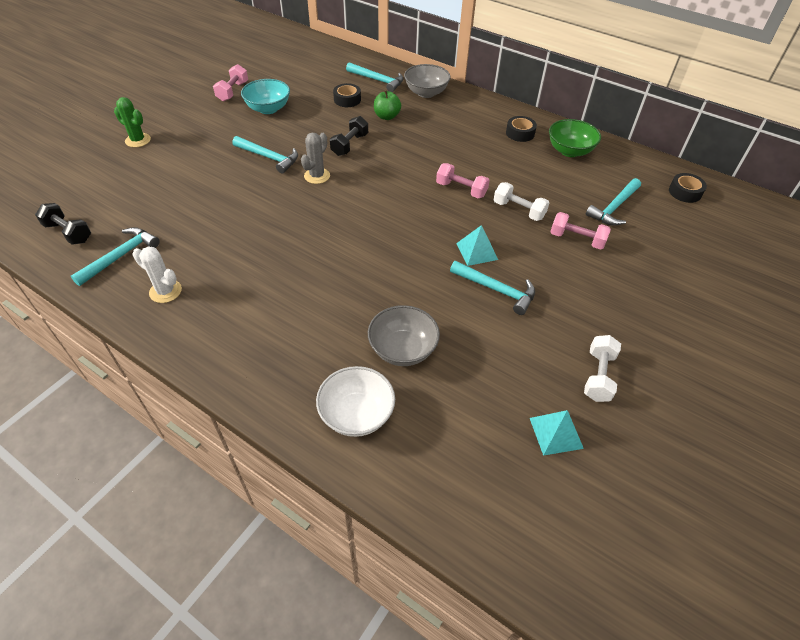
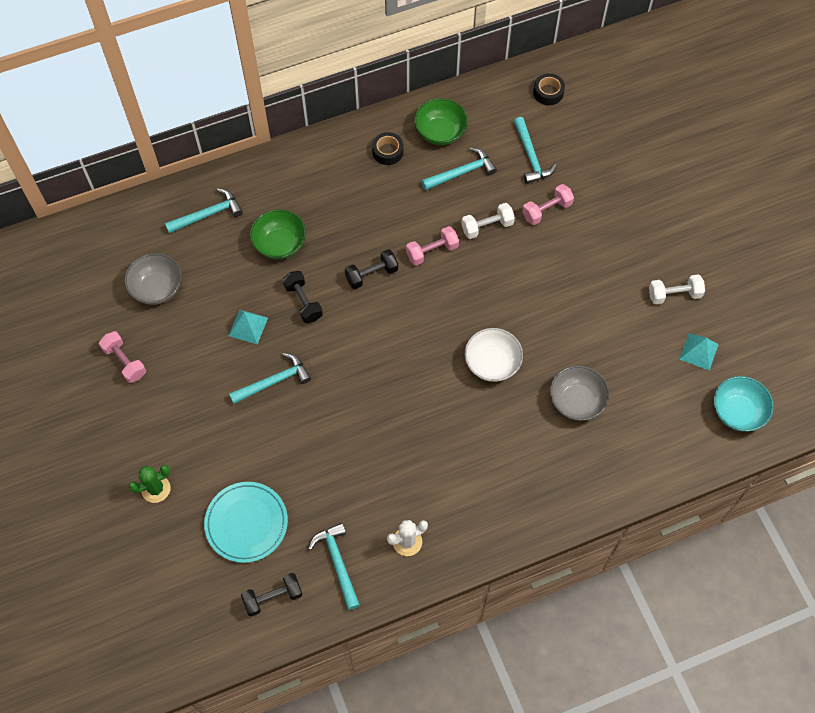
camera: 55 degrees left, 15 degrees up
turquoise bowl [241,79,290,114] -> turquoise bowl moved to [714,376,774,432]
grey cactus [301,133,330,184] -> none
white bowl [316,366,395,437] -> white bowl moved to [465,328,523,382]
black tape [333,83,361,107] -> none
green apple [374,90,401,120] -> green bowl [250,209,306,260]
grey bowl [404,64,451,98] -> grey bowl moved to [125,253,182,305]
turquoise hammer [450,261,535,315] -> turquoise hammer moved to [421,147,497,190]
turquoise pyramid [456,225,498,266] -> turquoise pyramid moved to [229,309,268,345]
white dumbbell [584,335,621,402] -> white dumbbell turned 60 degrees counterclockwise [649,274,705,304]
none -> turquoise plate [204,482,288,563]
none -> black dumbbell [345,249,398,289]

